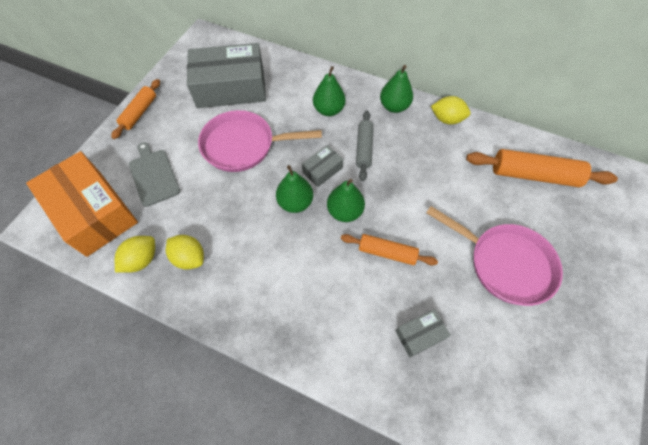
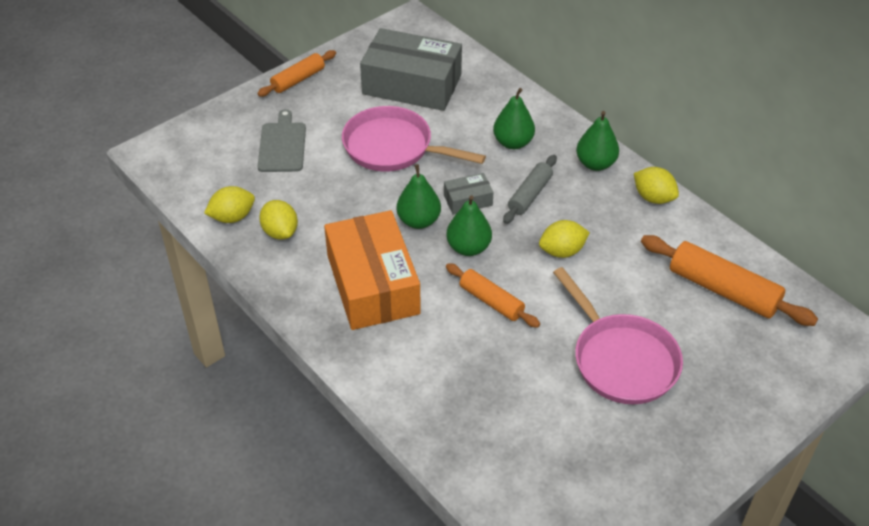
camera: 25 degrees right, 15 degrees down
orange box [26,151,138,257] -> orange box moved to [324,210,421,330]
grey box [396,309,451,357] -> none
none -> yellow lemon [539,220,590,258]

